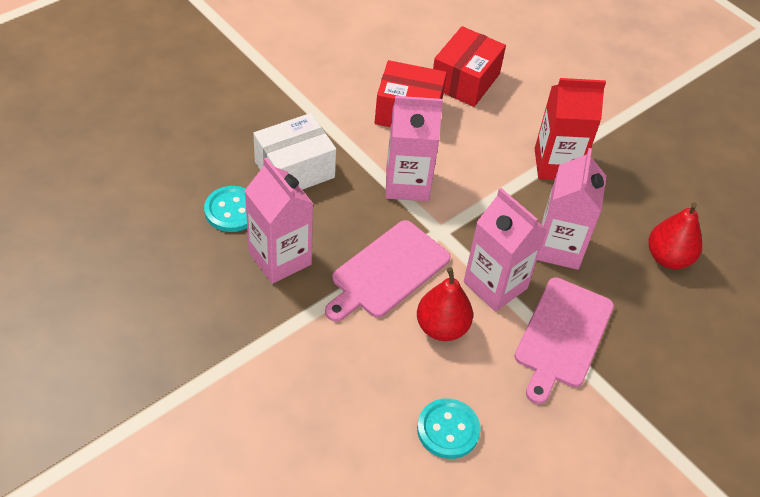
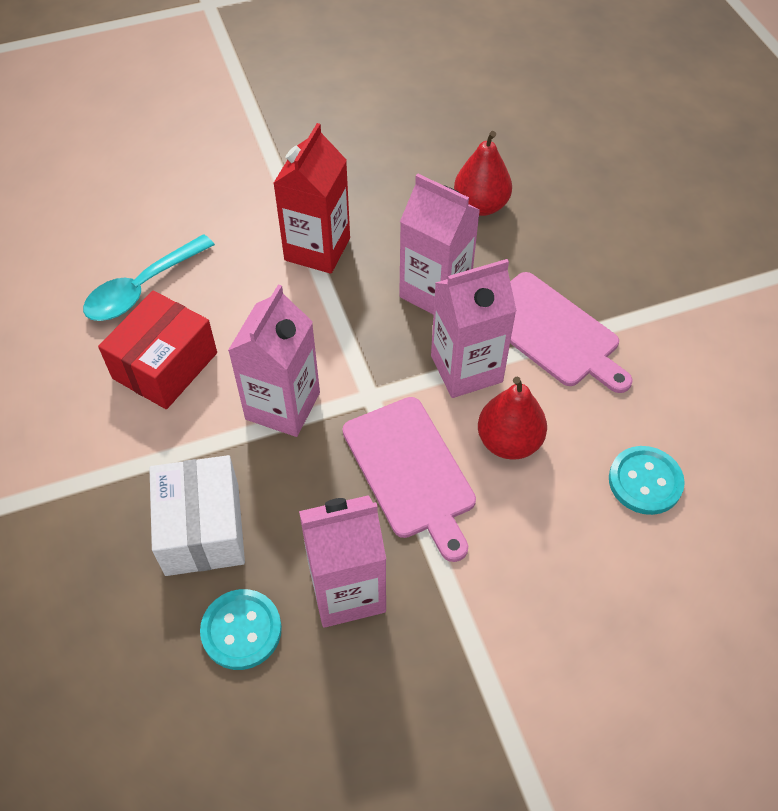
camera: 65 degrees left, 5 degrees up
red box [433,26,506,107] -> turquoise spoon [83,234,215,321]

